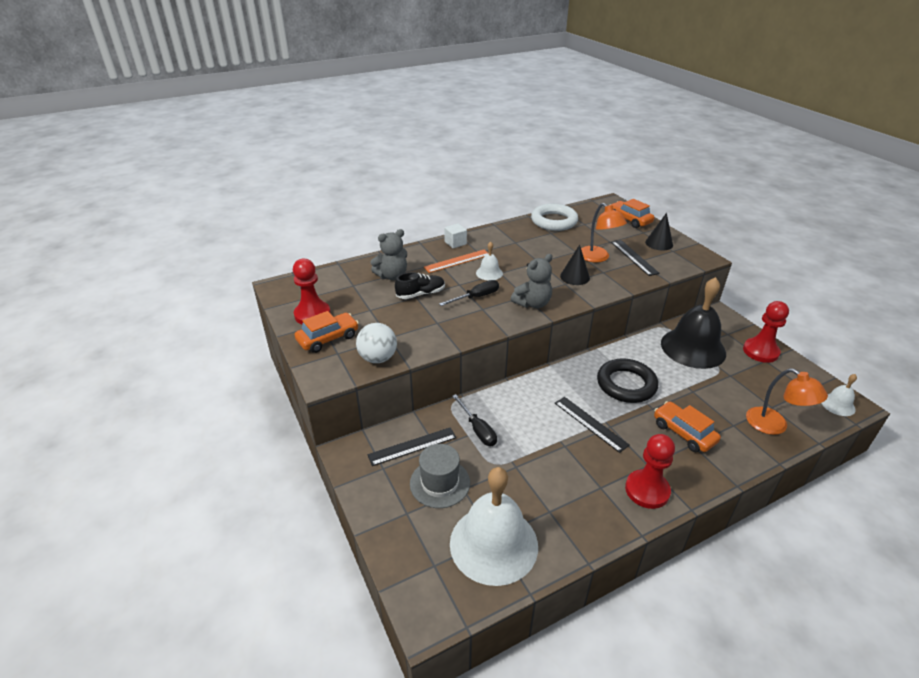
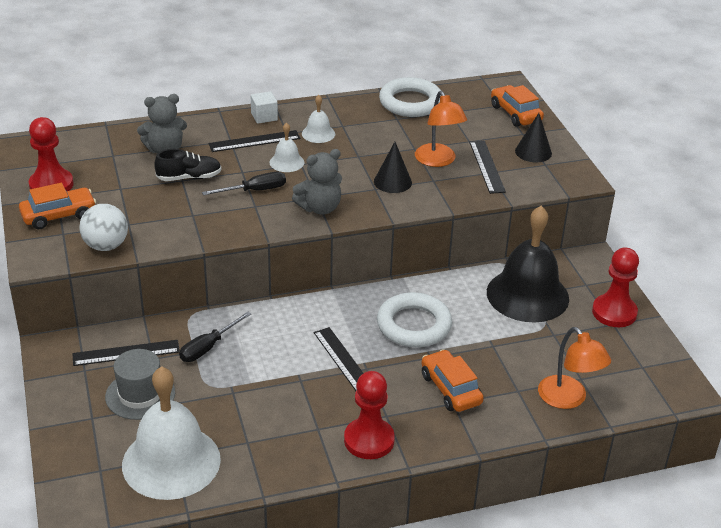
camera: 10 degrees right, 0 degrees up
orange ruler [424,250,489,273] -> black ruler [208,130,300,152]
black screwdriver [452,394,497,446] -> black screwdriver turned 60 degrees clockwise [179,311,251,362]
black ring [597,358,658,403] -> white ring [377,292,452,347]
white bell [822,374,857,416] -> white bell moved to [302,95,335,143]

